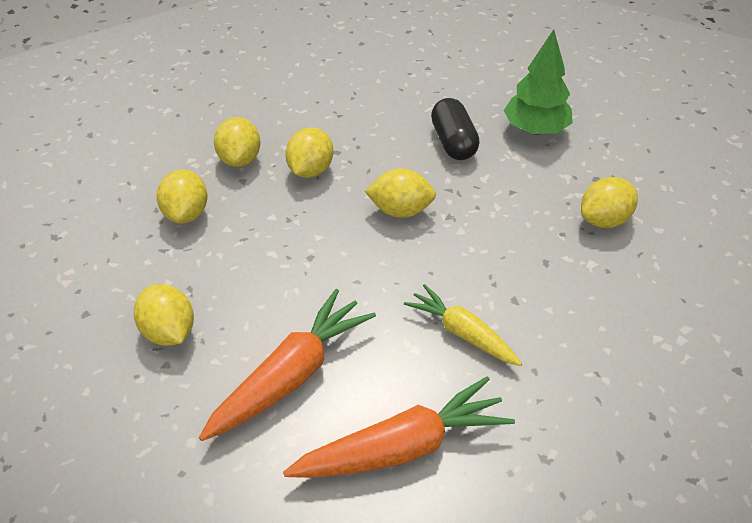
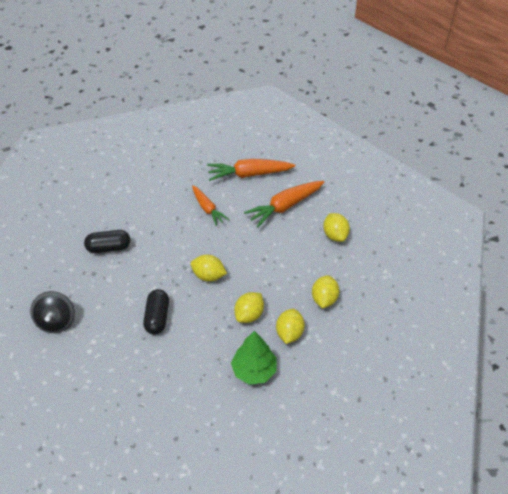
camera: 165 degrees left, 5 degrees up
yellow carrot [404,284,522,366] -> orange carrot [192,185,229,226]
green tree [503,29,573,135] -> green tree moved to [231,331,277,385]
yellow lemon [581,177,638,228] -> black capsule [84,230,130,253]
none -> black spinning top [30,291,75,333]

